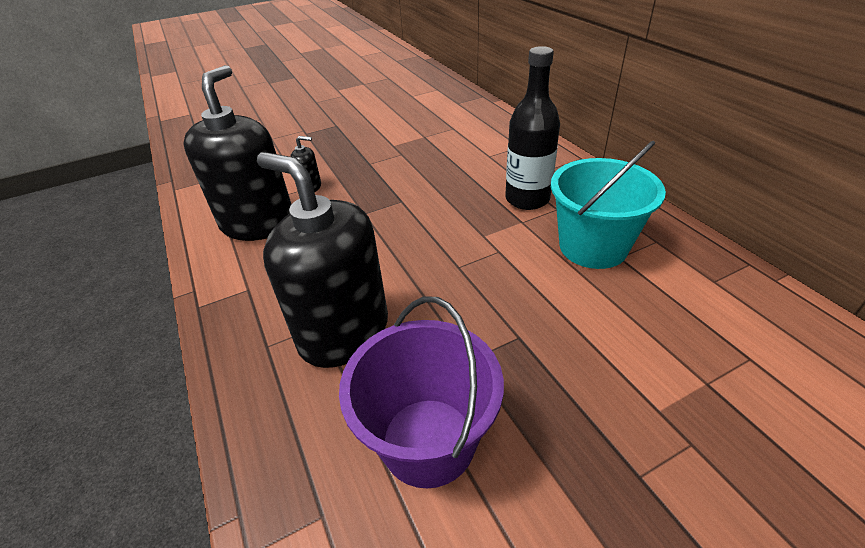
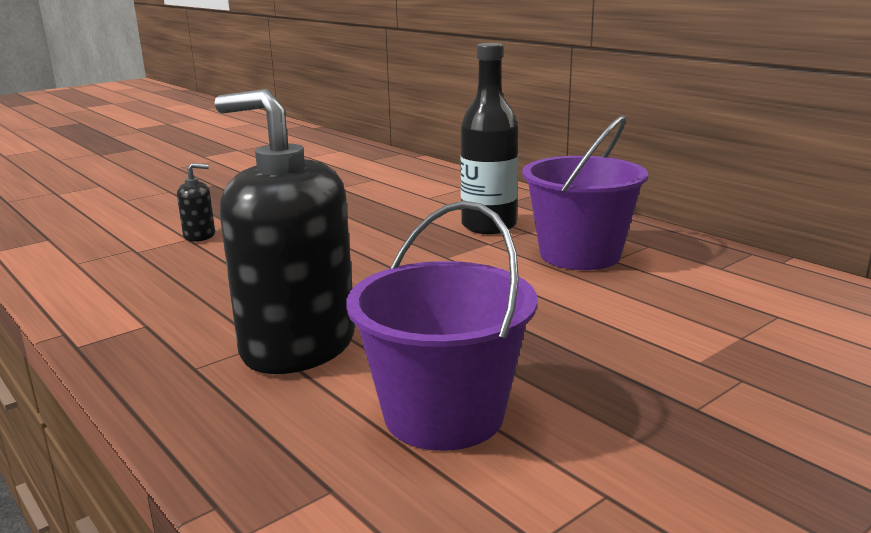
camera: 15 degrees left, 20 degrees down
black soap dispenser [183,65,292,241] -> none
turquoise bucket [551,141,666,269] -> purple bucket [522,115,648,270]

